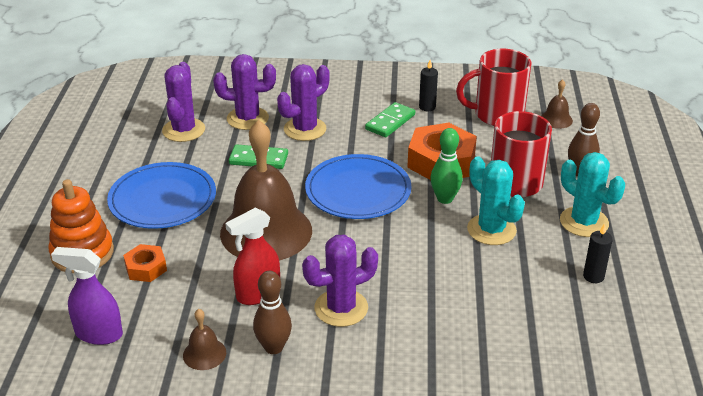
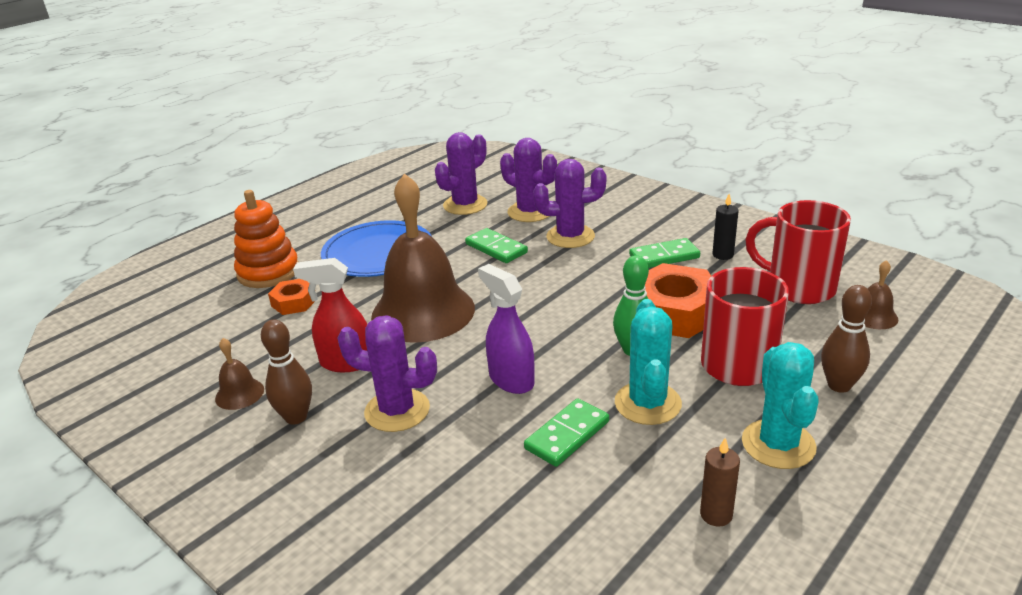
camera: 40 degrees right, 5 degrees down
purple spray bottle [51,247,123,345] -> purple spray bottle moved to [478,264,535,394]
blue plate [305,154,411,219] -> none
black candle [583,223,613,283] -> brown candle [700,438,740,527]
none -> green domino [524,398,609,467]

